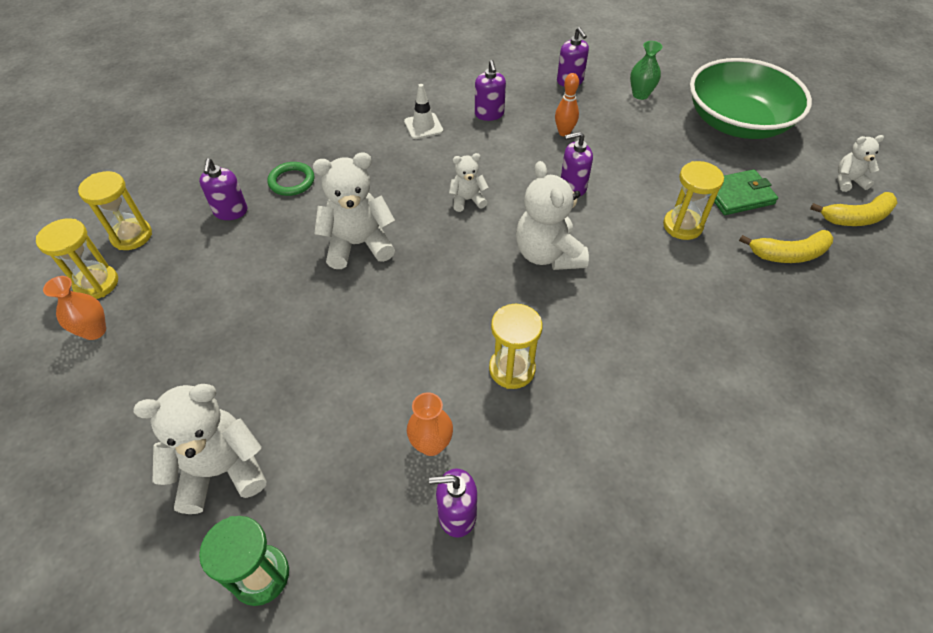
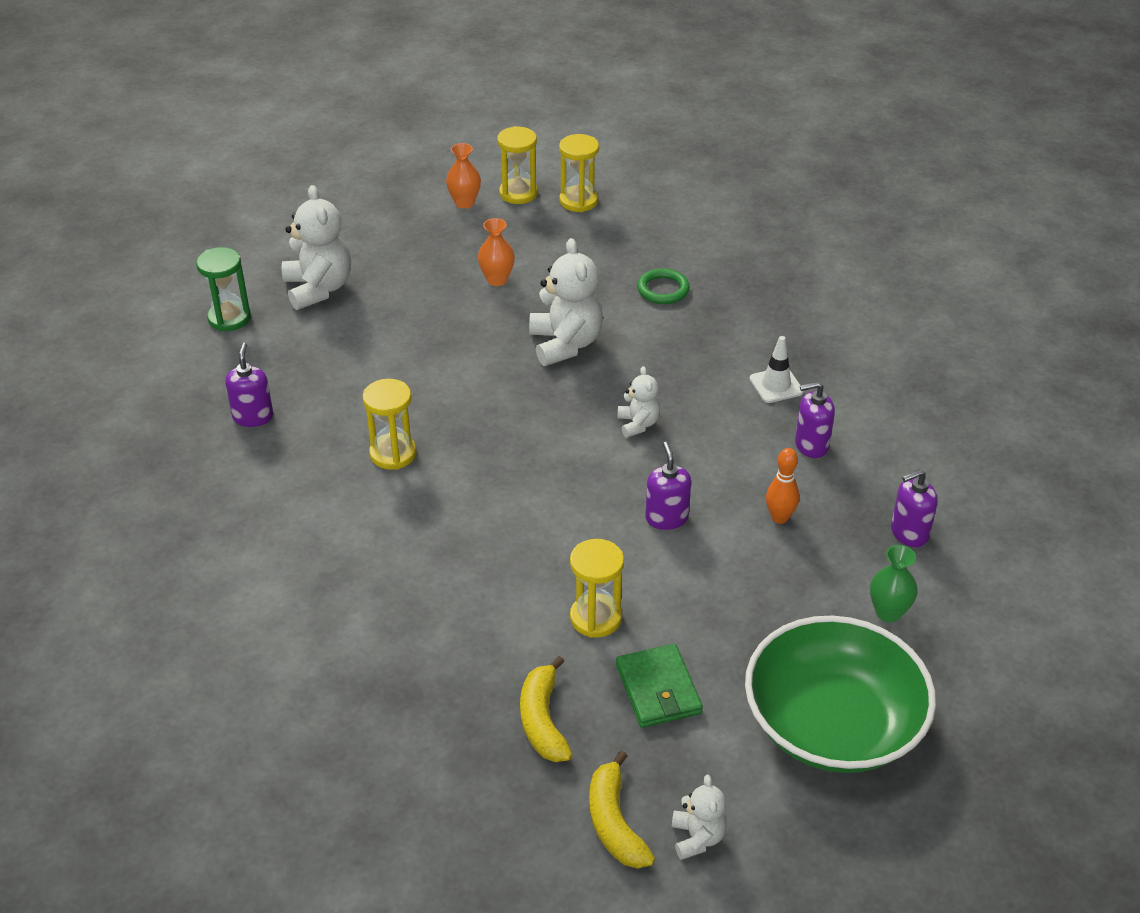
camera: 90 degrees right, 10 degrees down
purple soap dispenser [199,158,247,220] -> none
orange vase [407,393,453,456] -> orange vase moved to [478,218,515,286]
white teddy bear [516,161,589,270] -> none

